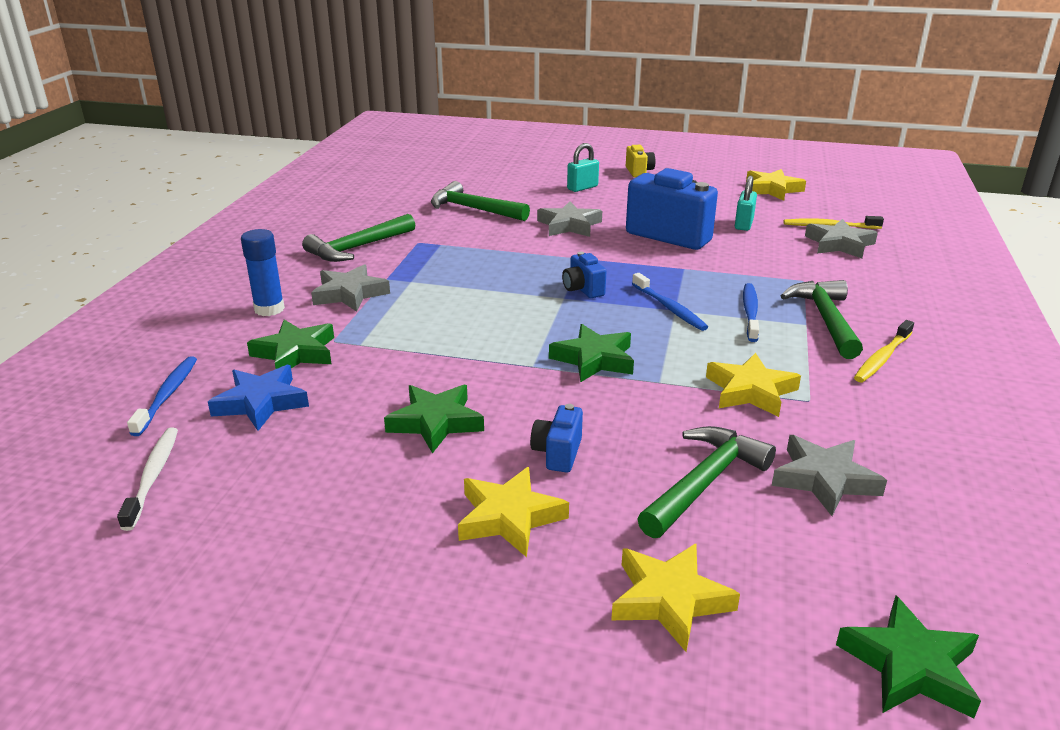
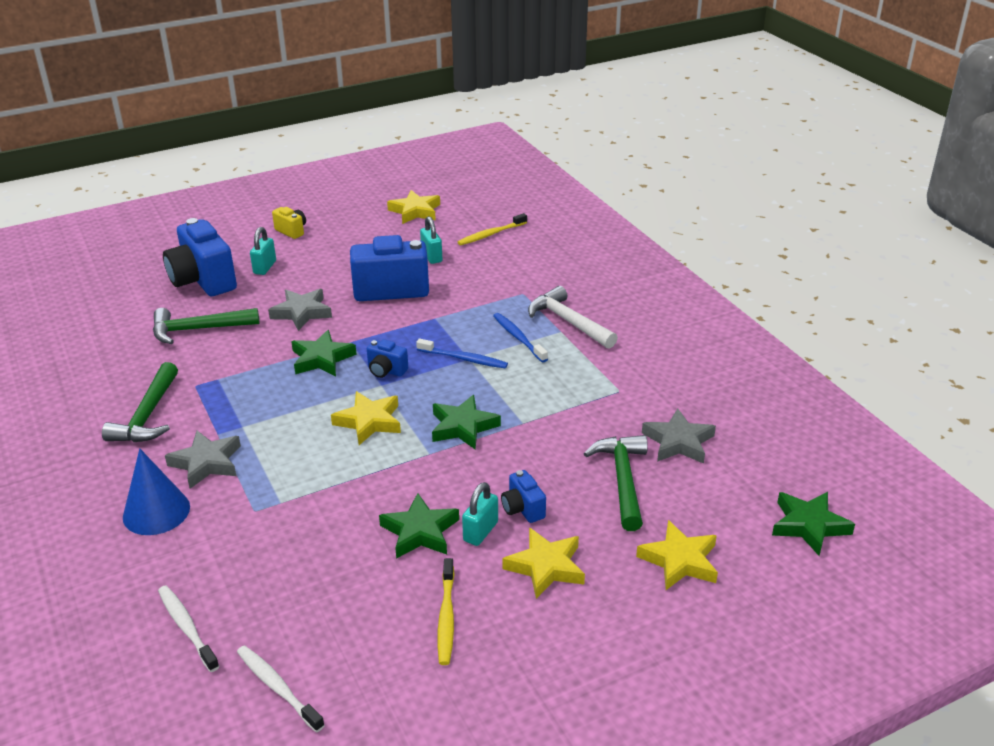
camera: 40 degrees left, 5 degrees up
blue toothbrush [127,356,197,436] -> white toothbrush [158,586,220,672]
blue star [208,365,309,431] -> none
blue glue stick [241,229,285,316] -> blue cone [123,449,190,535]
green star [247,320,334,369] -> green star moved to [291,330,357,376]
yellow star [706,353,801,417] -> yellow star moved to [331,391,401,445]
green hammer [781,280,863,359] -> white hammer [528,286,618,349]
grey star [805,219,878,258] -> none
yellow toothbrush [854,320,914,382] -> yellow toothbrush moved to [437,558,455,665]
none -> blue camera [163,218,237,296]
none -> turquoise padlock [462,482,498,546]

